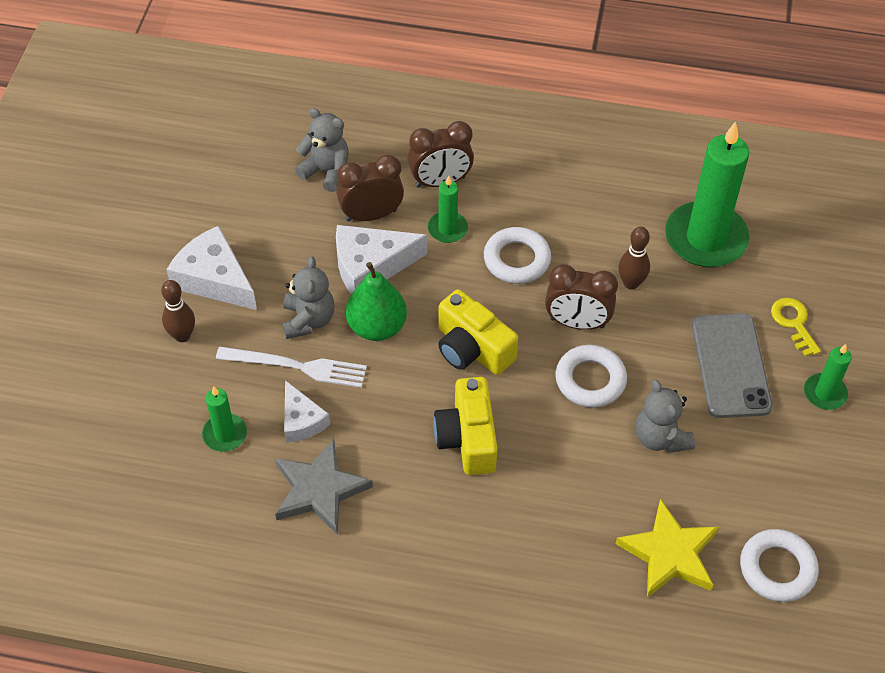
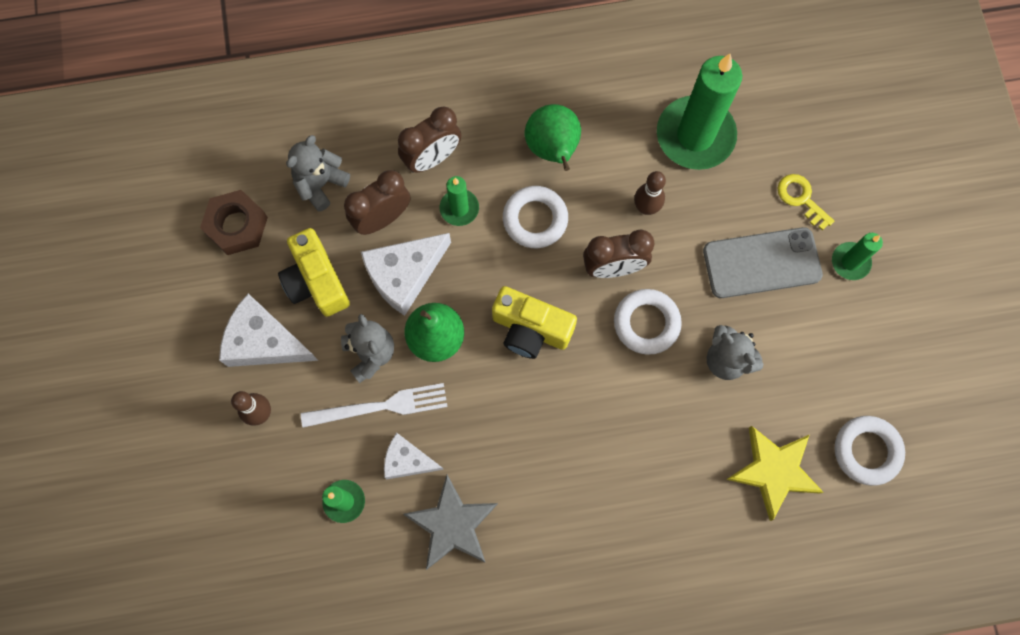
camera: 20 degrees left, 20 degrees up
white cheese [284,380,330,443] -> white cheese turned 150 degrees clockwise [384,433,444,479]
grey teddy bear [295,108,349,192] -> grey teddy bear turned 60 degrees counterclockwise [286,135,350,212]
yellow camera [433,377,498,475] -> yellow camera moved to [278,228,350,317]
grey phone [692,313,772,418] -> grey phone turned 75 degrees counterclockwise [703,227,823,298]
none -> brown nut [200,190,268,255]
none -> green pear [525,104,581,171]

